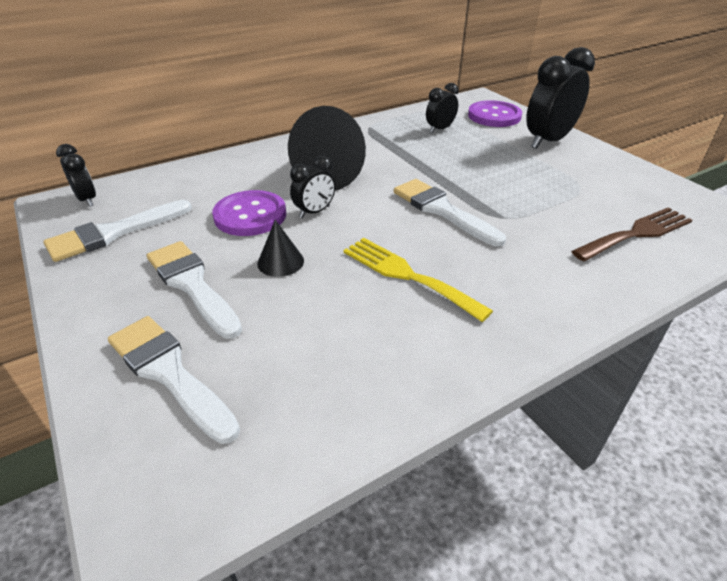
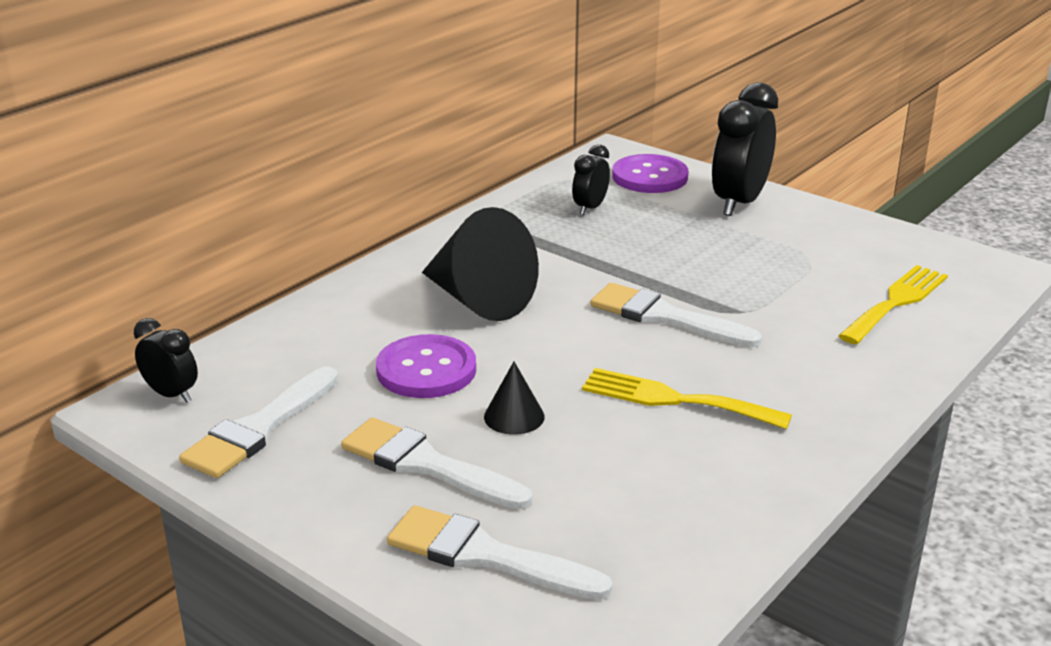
camera: 20 degrees left, 10 degrees down
black clock [290,155,336,218] -> none
brown fork [571,207,693,261] -> yellow fork [838,265,948,344]

